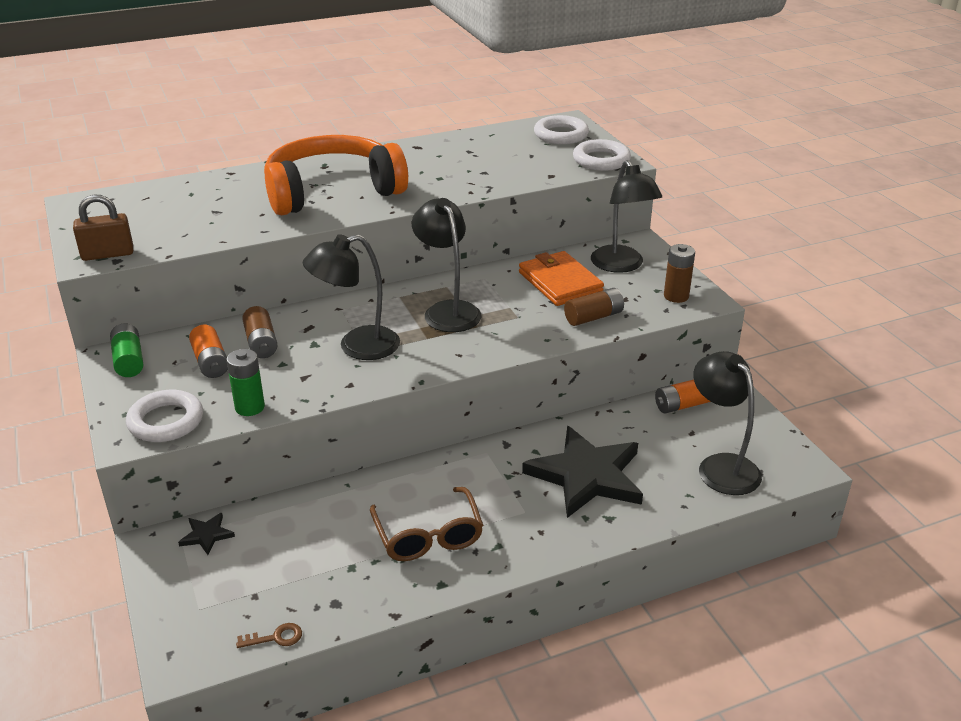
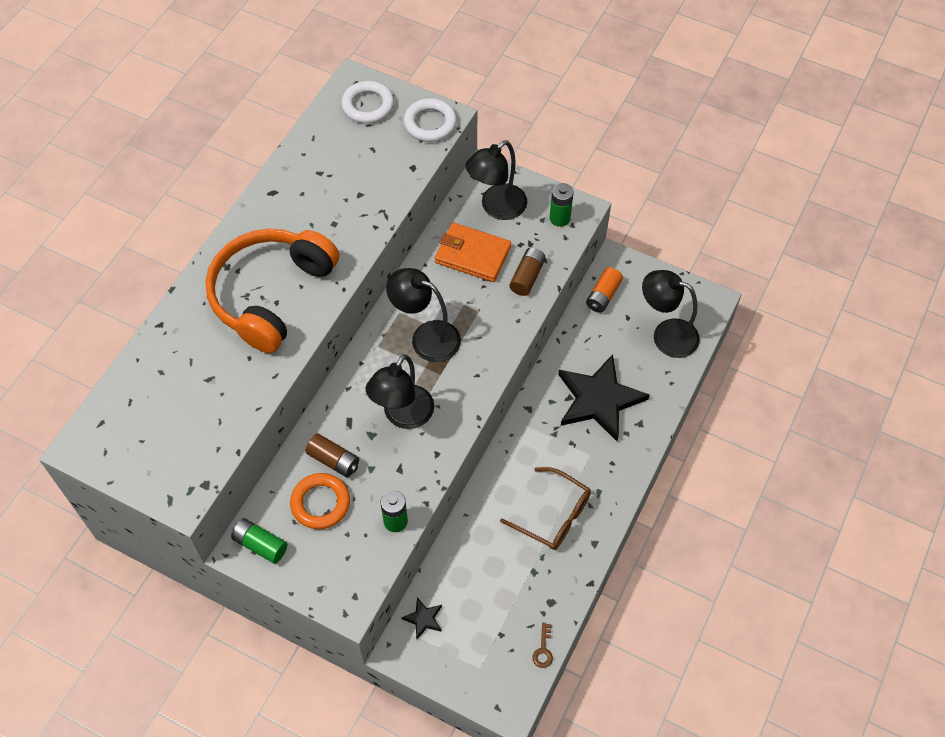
camera: 40 degrees left, 25 degrees up
brown padlock [73,195,133,261] -> none
white ring [126,390,203,442] -> none
orange battery [189,325,228,378] -> orange ring [290,473,350,529]
brown key [236,623,302,648] -> brown key turned 150 degrees clockwise [532,623,553,668]
black lamp [591,160,662,273] -> black lamp turned 105 degrees clockwise [465,140,527,220]
brown battery [664,244,695,303] -> green battery [550,183,574,227]

